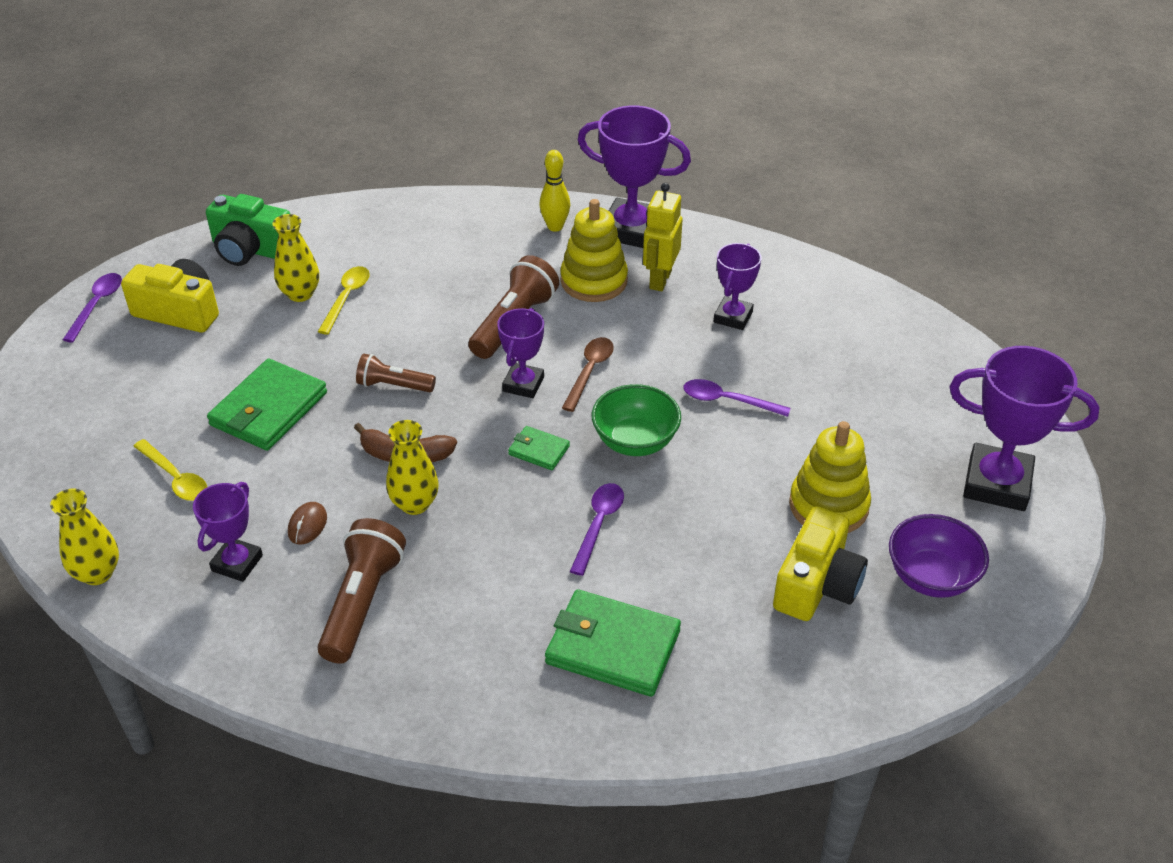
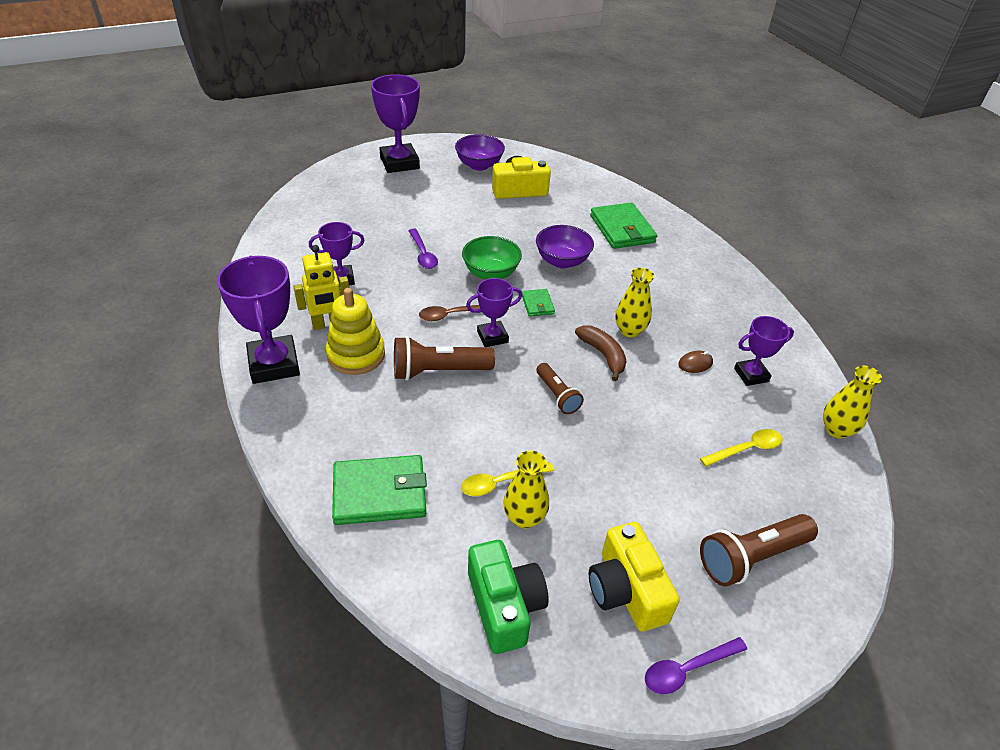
camera: 130 degrees left, 0 degrees up
yellow spoon [133,439,207,501] -> yellow spoon turned 60 degrees clockwise [700,429,783,467]
green wallet [207,358,327,451] -> green wallet moved to [332,455,427,525]
brown flashlight [317,518,406,663] -> brown flashlight moved to [700,514,818,586]
yellow bowling pin [539,150,570,232] -> none
purple spoon [570,483,624,576] -> purple bowl [536,225,594,268]
yellow stacking toy [789,421,871,533] -> none

